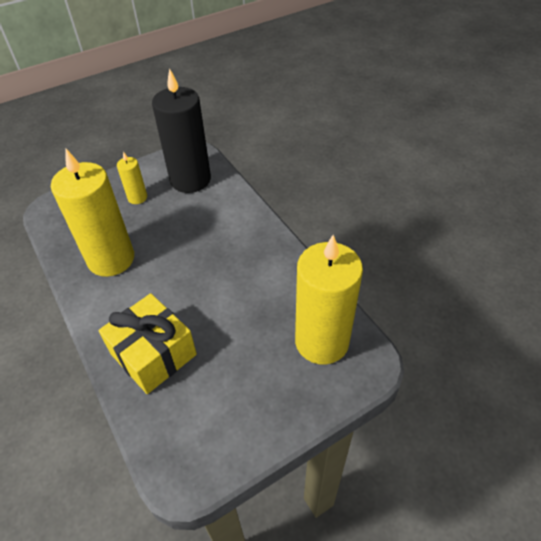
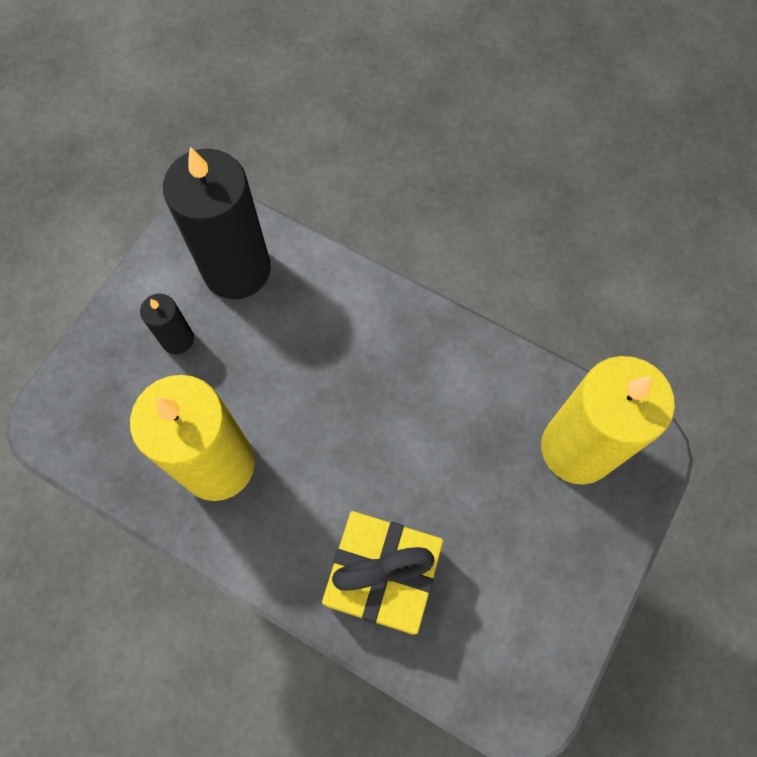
camera: 30 degrees left, 20 degrees up
yellow candle [117,152,147,204] -> black candle [140,294,194,355]

